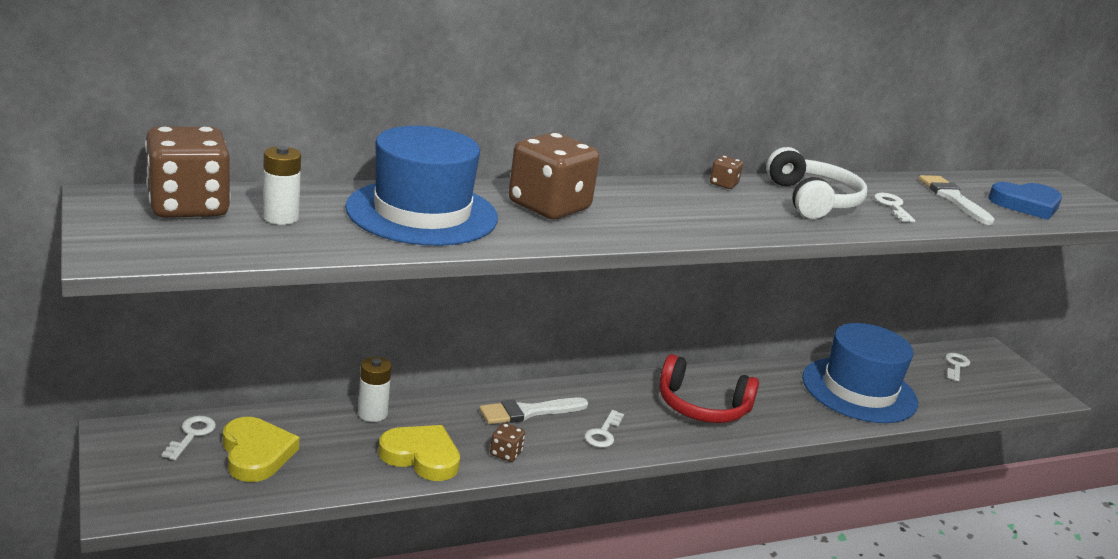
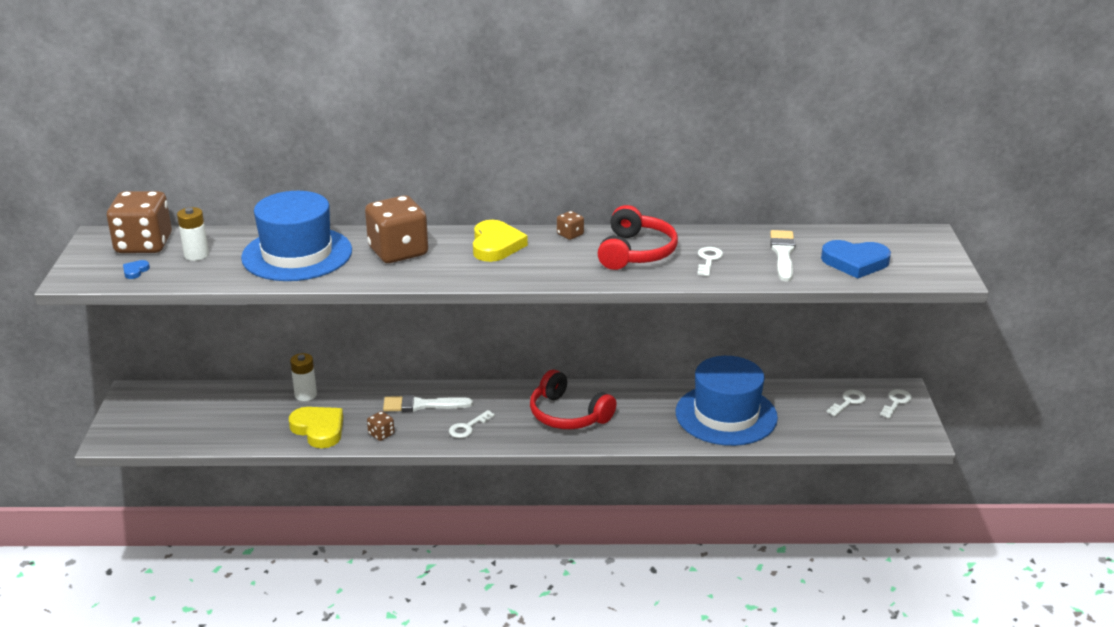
camera: 25 degrees right, 5 degrees up
white key [162,416,216,460] -> white key moved to [880,389,912,419]
yellow heart [223,417,299,482] -> yellow heart moved to [473,220,528,262]
white headphones [766,147,867,219] -> red headphones [597,205,678,270]
none -> blue heart [123,260,150,279]

